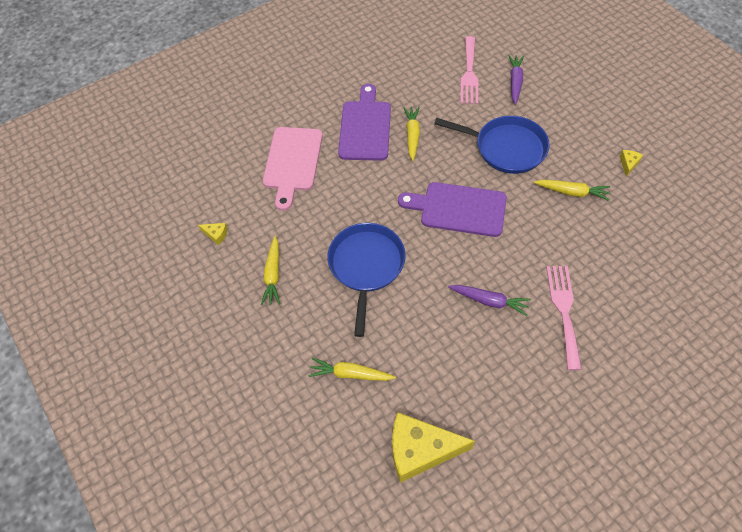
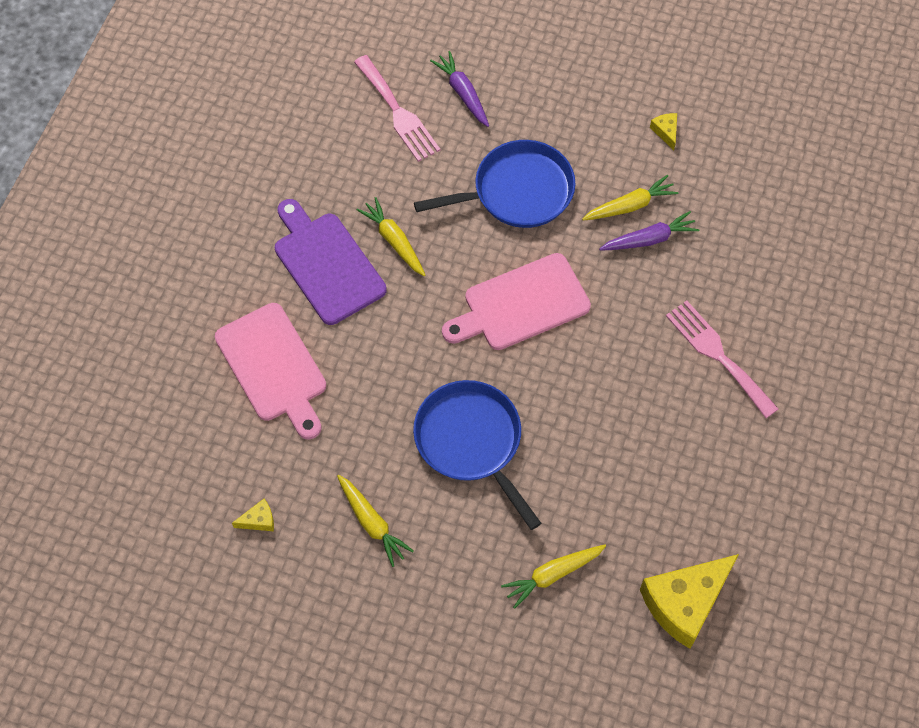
camera: 40 degrees left, 5 degrees up
purple cutting board [398,182,507,237] -> pink cutting board [442,253,591,350]
purple carrot [448,285,531,316] -> purple carrot moved to [599,211,700,250]

